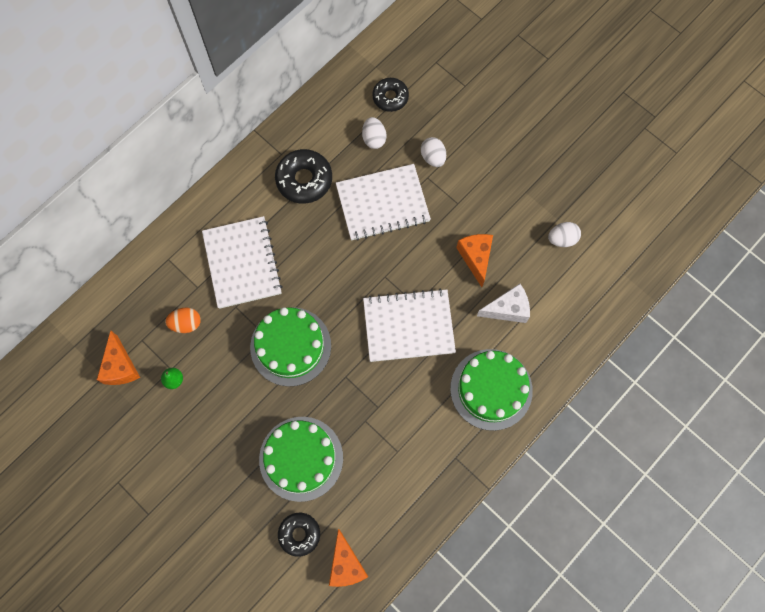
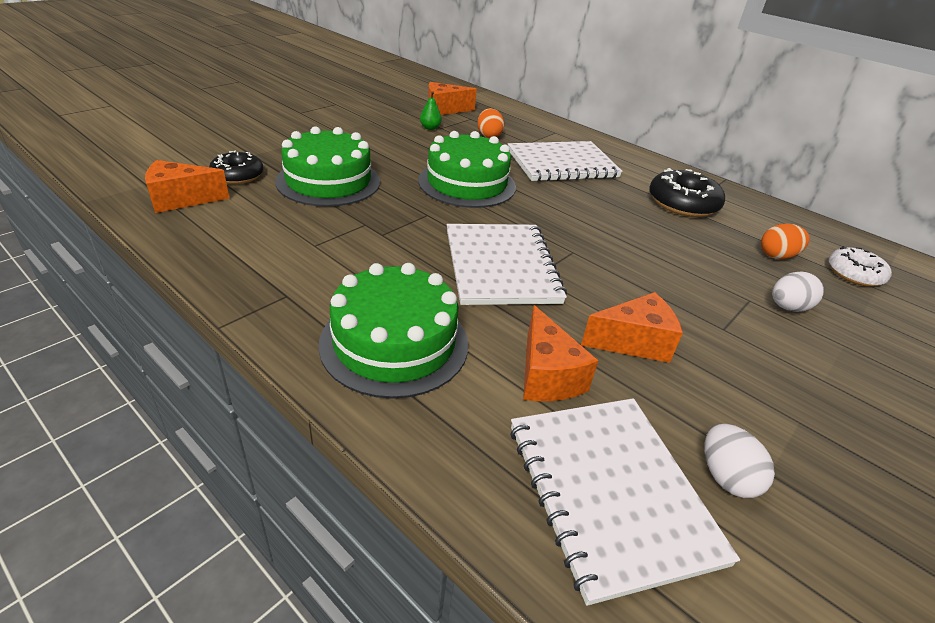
camera: 85 degrees right, 35 degrees down
white notebook [336,164,431,241] -> white notebook moved to [510,398,740,606]
white egg [362,117,386,149] -> orange egg [761,223,810,259]
black donut [372,78,409,112] -> white donut [829,246,892,287]
white cheese [477,284,530,323] -> orange cheese [523,305,598,401]

